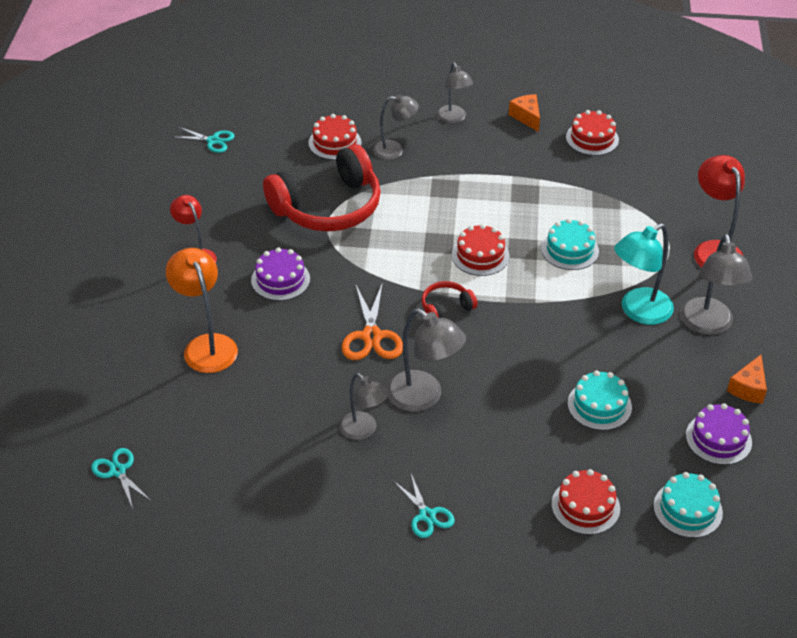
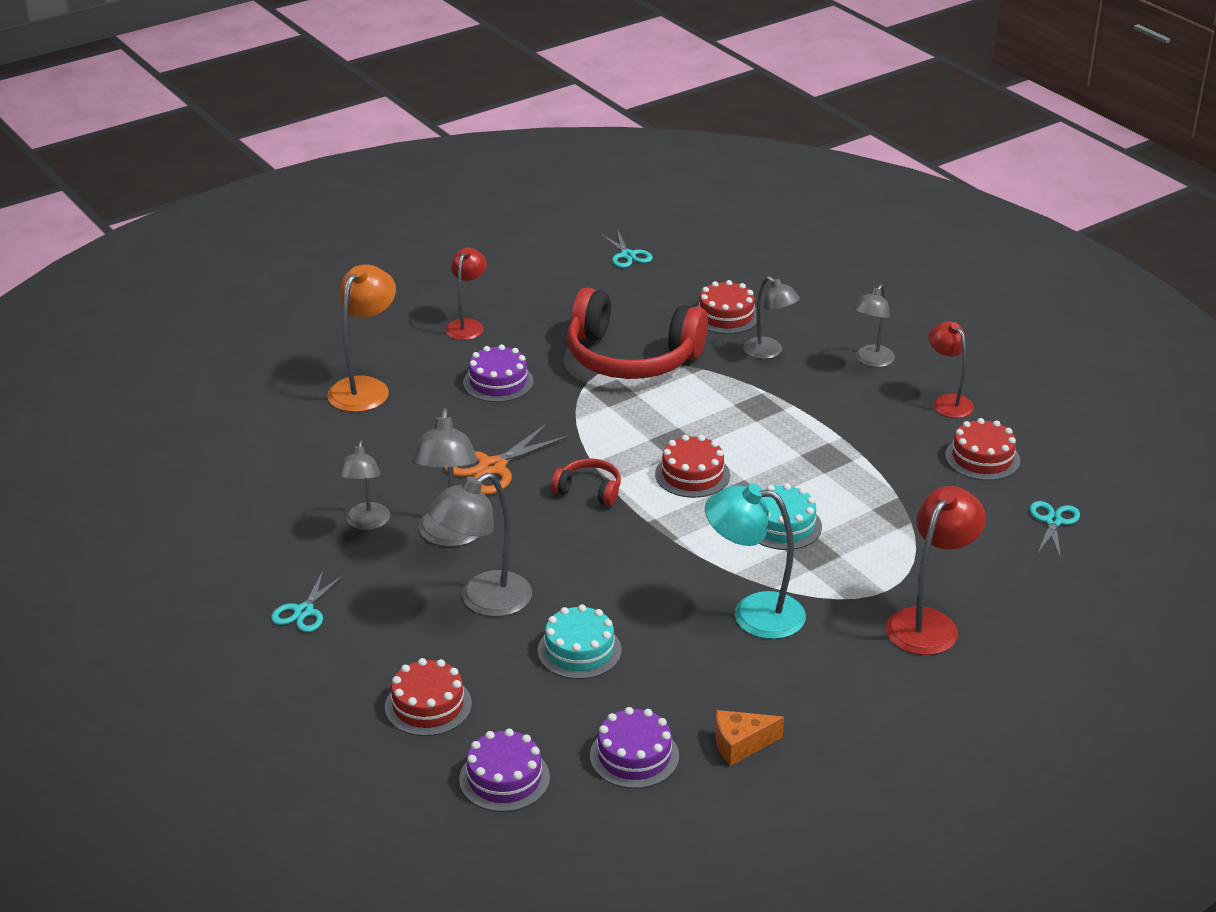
camera: 50 degrees right, 10 degrees down
turquoise scissors [91,448,151,509] -> turquoise scissors moved to [1030,501,1080,559]
orange cheese [509,94,540,132] -> red lamp [928,321,974,418]
turquoise cake [653,472,723,538] -> purple cake [459,729,550,812]
grey lamp [680,234,753,335] -> grey lamp moved to [428,473,532,617]

